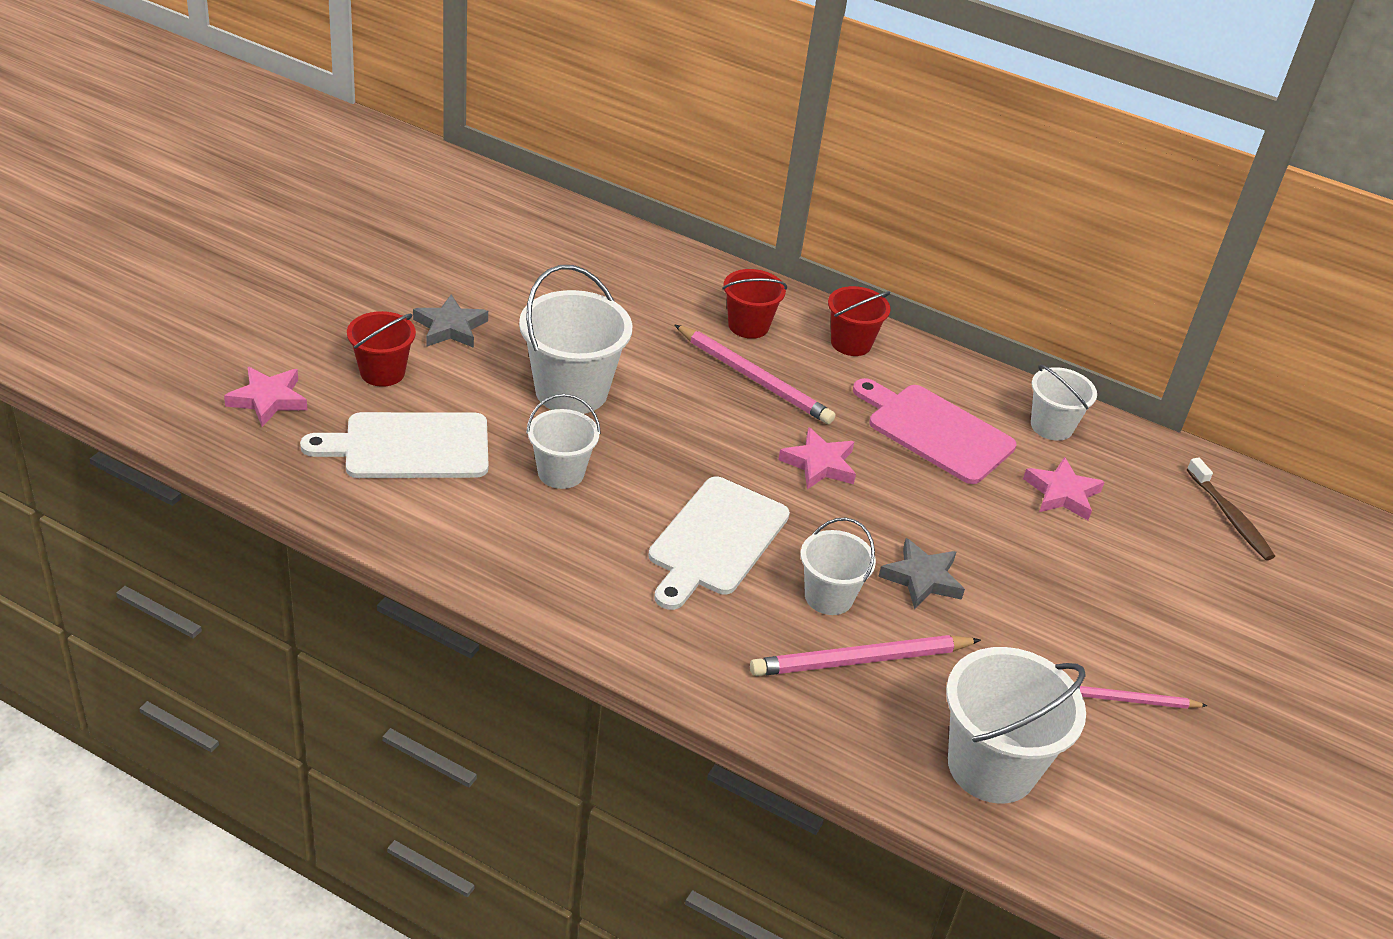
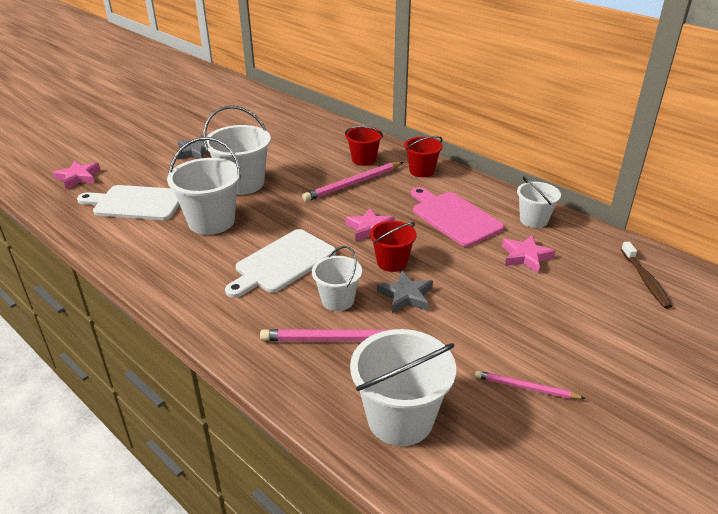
camera: 20 degrees right, 5 degrees down
red bucket [347,311,416,387] -> red bucket moved to [370,221,416,272]
white bucket [526,394,601,489] -> white bucket [167,137,241,235], size x1.66
pink pencil [675,325,835,424] -> pink pencil turned 90 degrees clockwise [302,162,403,202]

